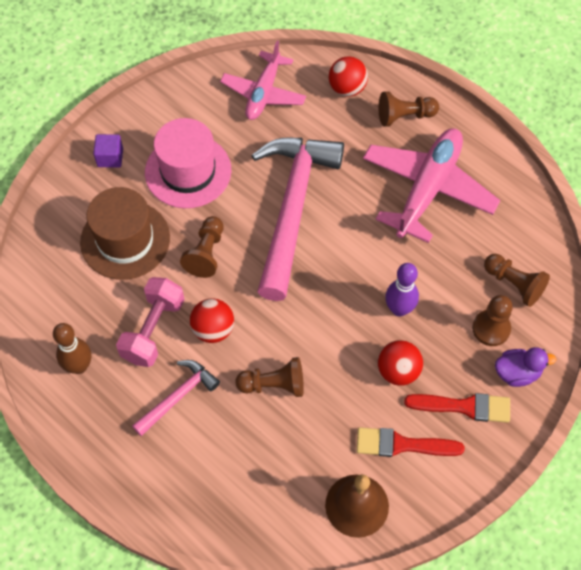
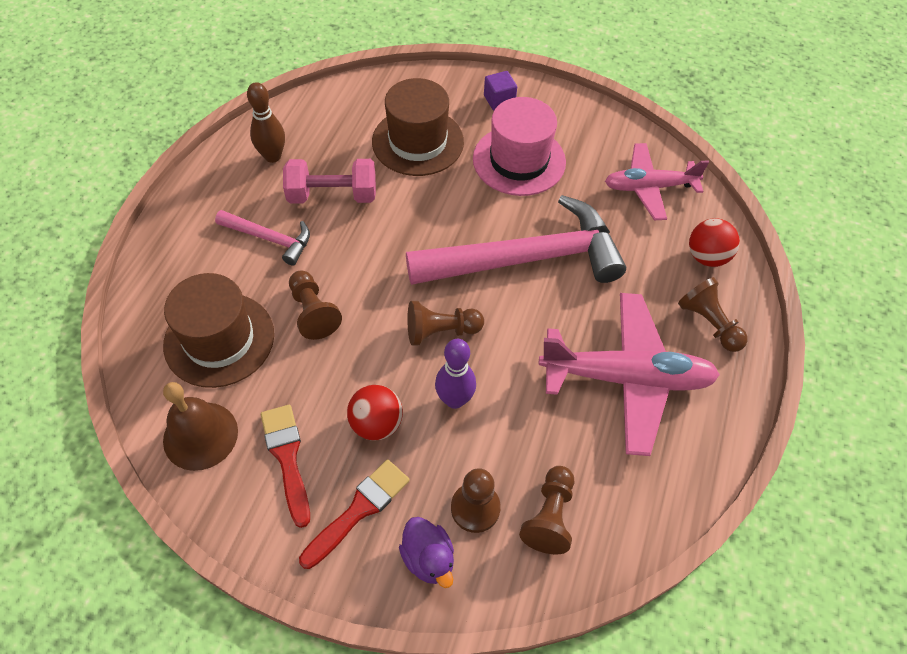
camera: 65 degrees right, 5 degrees down
brown pawn [180,216,224,278] -> brown pawn moved to [407,301,484,346]
red ball [190,299,234,343] -> none
red brush [404,393,510,423] -> red brush turned 120 degrees counterclockwise [299,459,410,569]
none -> brown hat [163,273,274,388]

